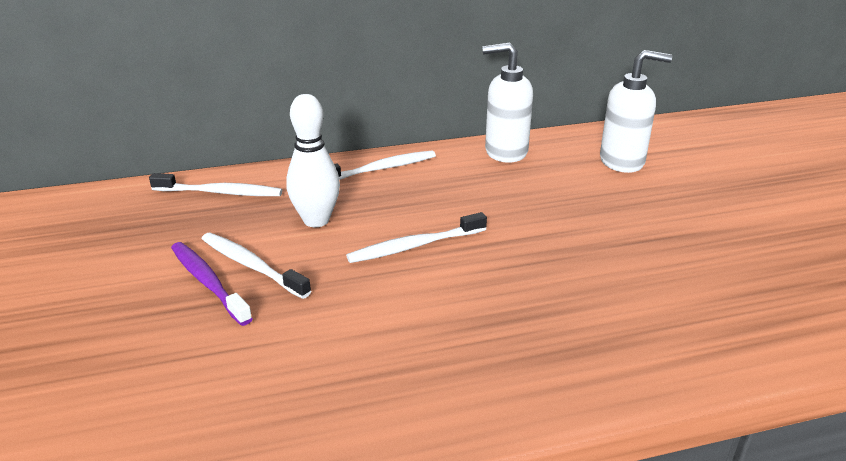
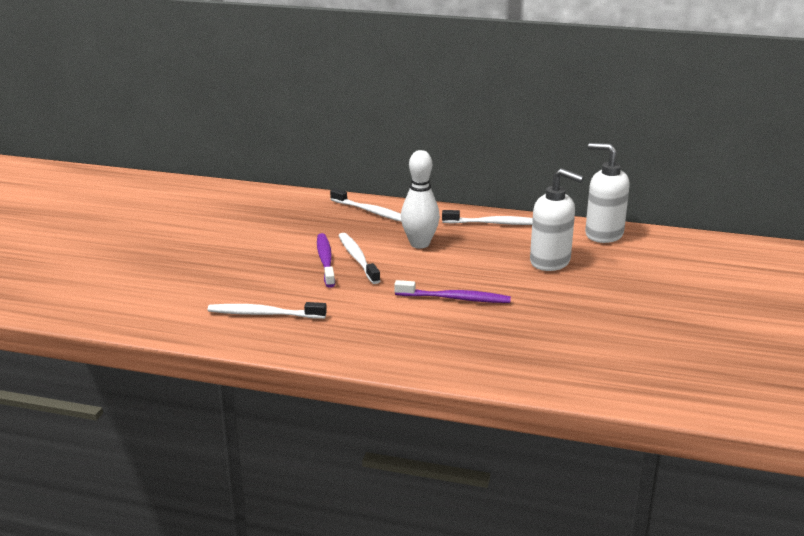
camera: 30 degrees right, 5 degrees down
white toothbrush [346,212,487,263] -> white toothbrush moved to [208,302,327,319]
white soap dispenser [600,50,672,173] -> white soap dispenser moved to [530,168,584,271]
none -> purple toothbrush [394,280,511,303]

